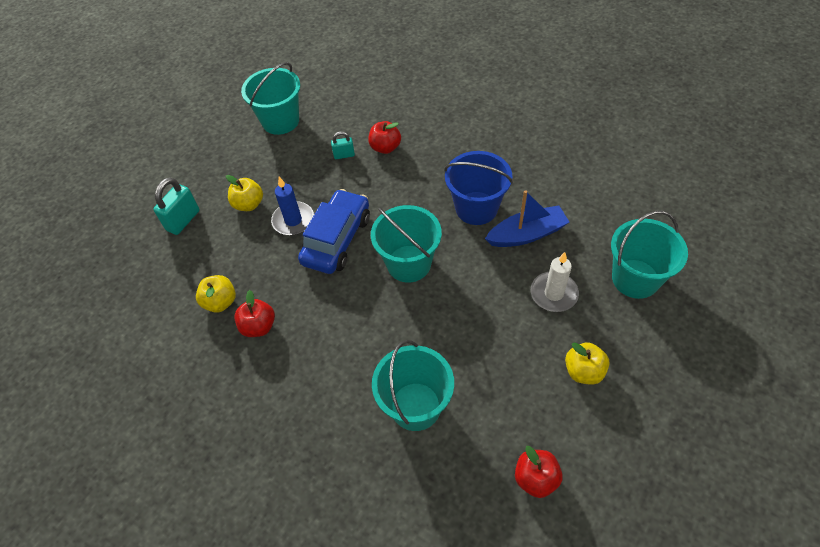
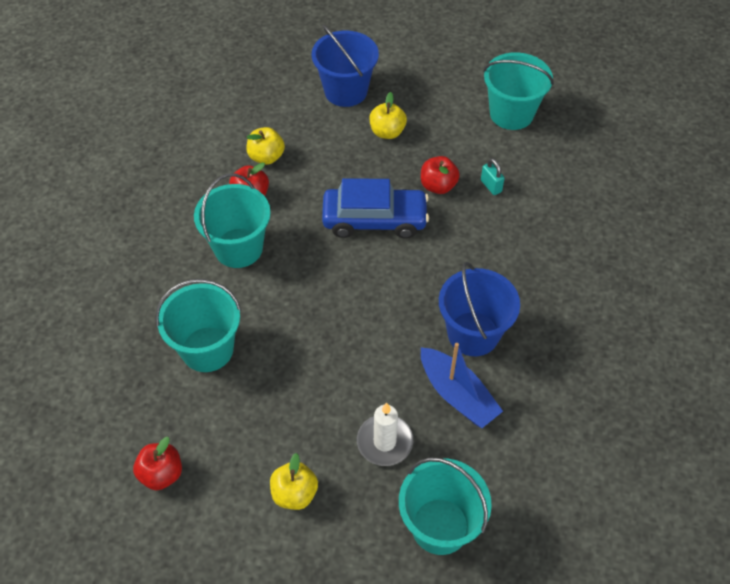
camera: 65 degrees right, 0 degrees up
turquoise padlock [153,177,200,235] -> blue bucket [312,25,379,107]
blue candle [271,177,314,235] -> none
red apple [368,121,401,154] -> red apple moved to [421,156,460,194]
turquoise bucket [371,205,442,282] -> turquoise bucket moved to [194,173,271,268]

